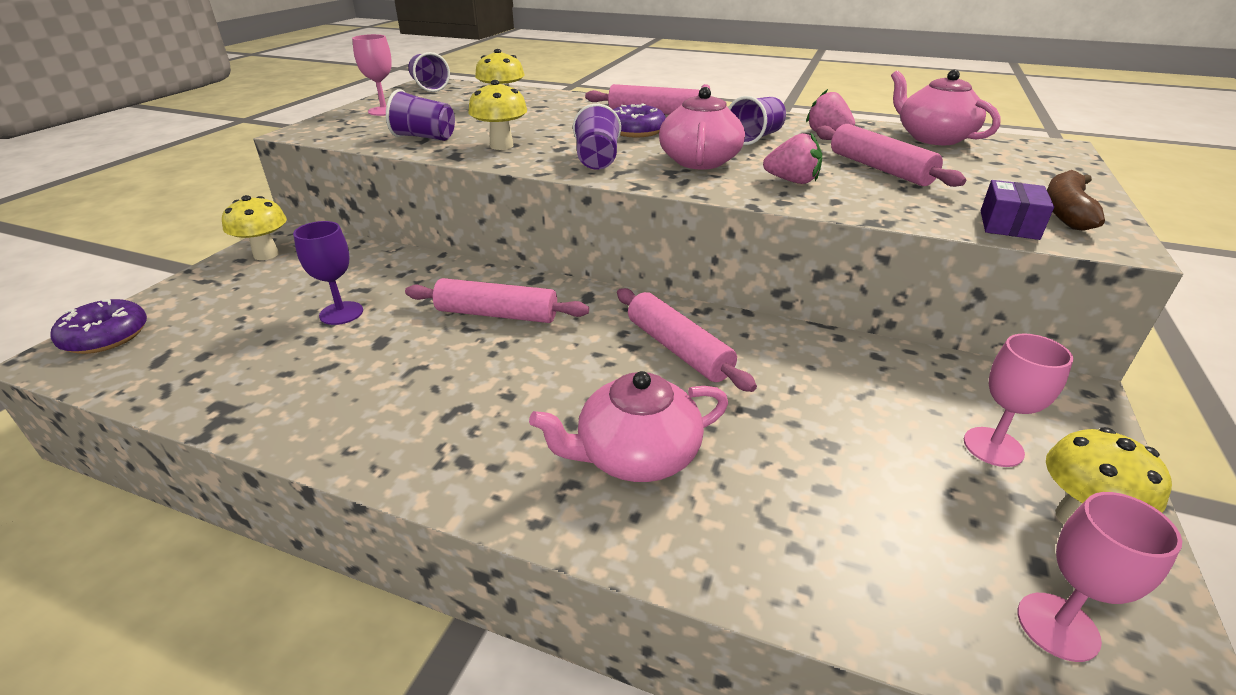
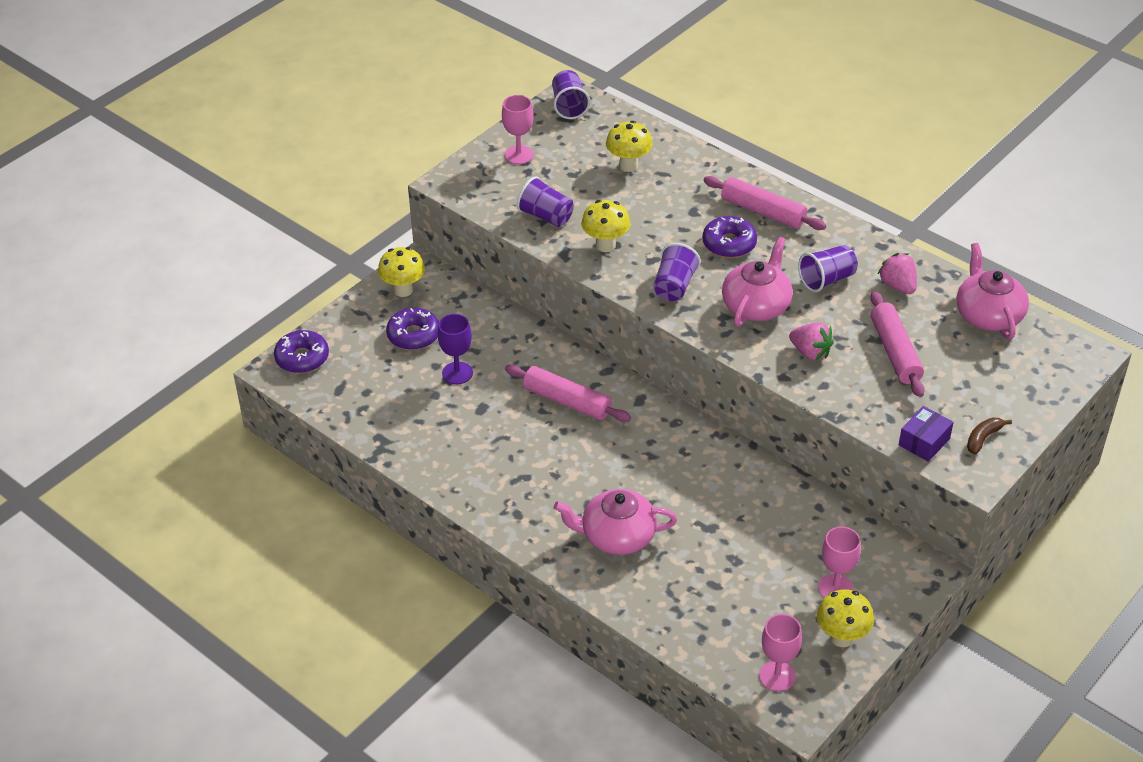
camera: 20 degrees right, 10 degrees up
pink rolling pin [617,288,757,392] -> none
brown banana [1047,170,1105,231] -> brown banana [967,417,1012,455], size x0.65
none -> purple donut [386,308,439,350]

